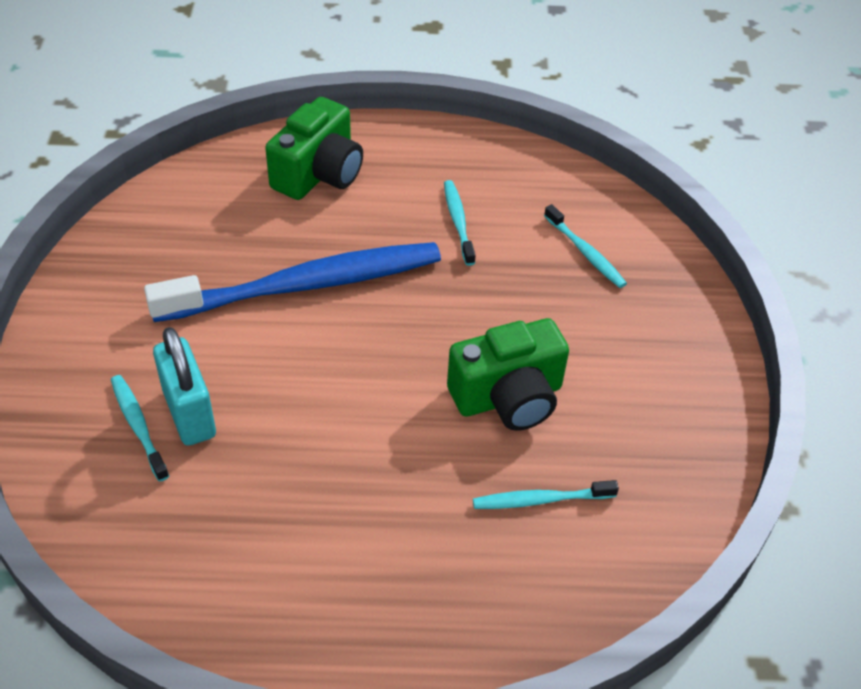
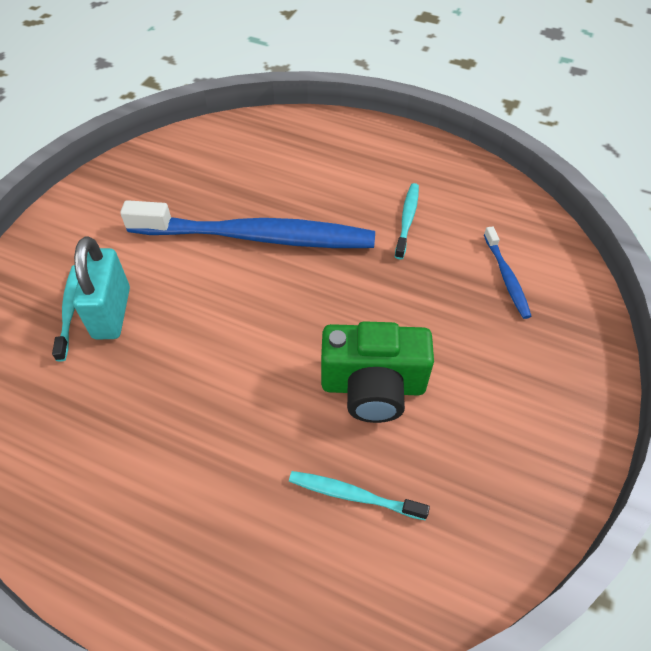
camera: 25 degrees right, 5 degrees up
green camera [265,97,363,200] -> none
turquoise toothbrush [544,204,627,288] -> blue toothbrush [484,226,532,319]

